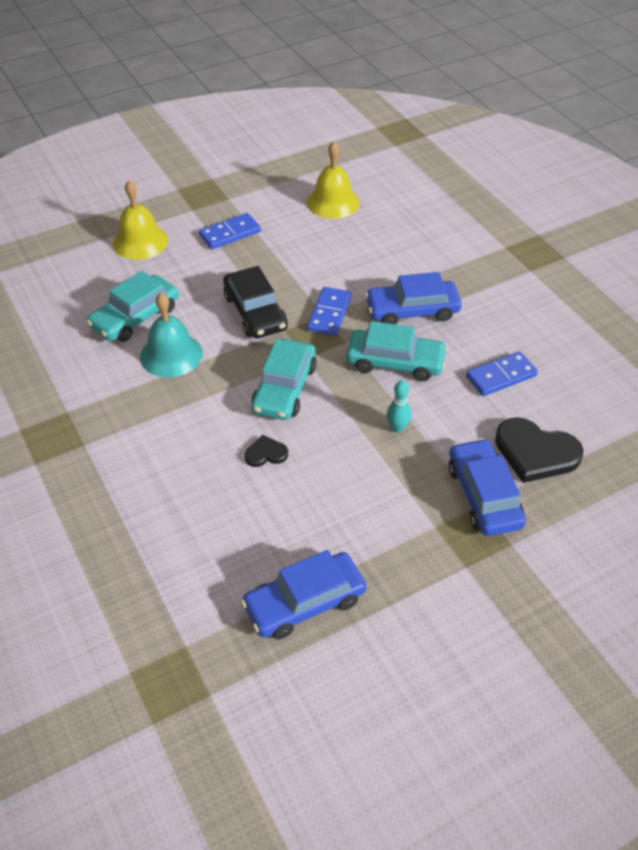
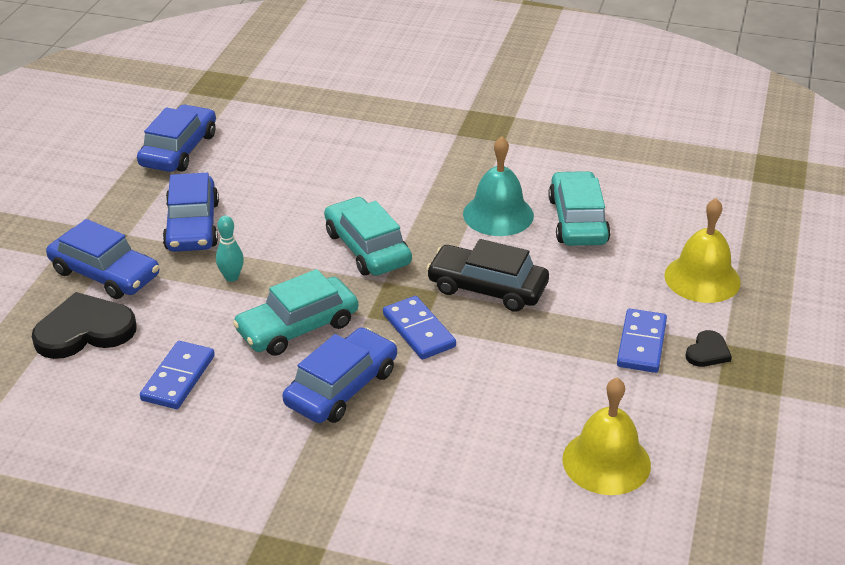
camera: 135 degrees right, 10 degrees down
black heart [244,435,288,467] -> black heart moved to [686,330,732,367]
none -> blue car [163,173,219,252]

